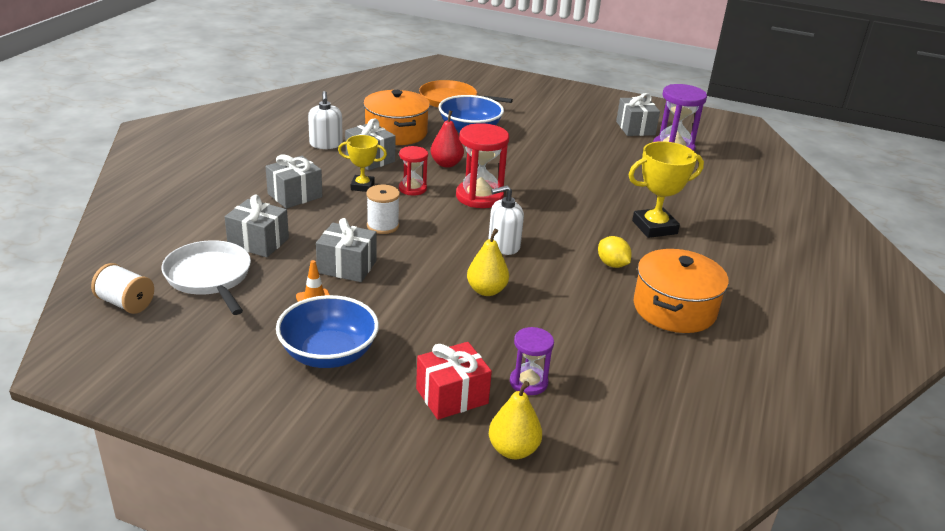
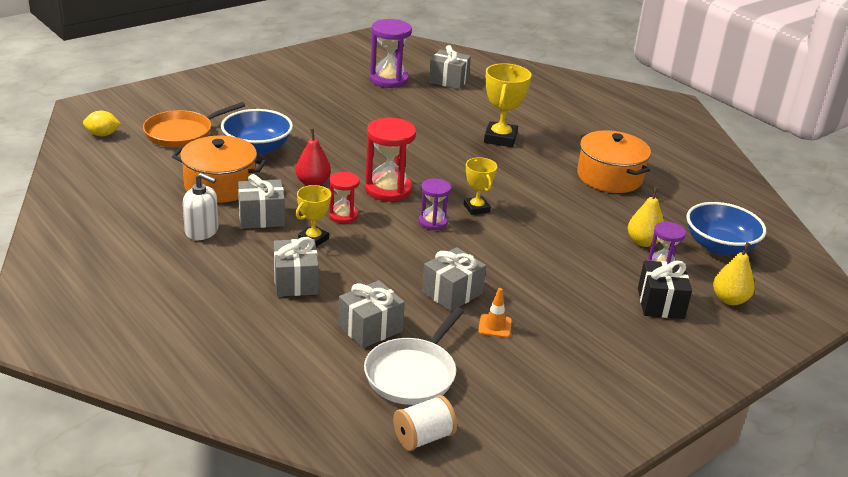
camera: 60 degrees left, 0 degrees up
white pan [162,240,251,315] -> white pan turned 60 degrees counterclockwise [364,307,464,405]
blue bowl [276,295,379,368] -> blue bowl moved to [686,202,766,255]
white spool [366,185,400,234] -> none
red gift [416,342,492,420] -> black gift [638,260,692,319]
yellow pear [467,229,509,296] -> yellow pear moved to [628,187,664,247]
white soap dispenser [488,185,524,255] -> yellow trophy [464,157,497,215]
yellow lemon [598,236,632,268] -> yellow lemon moved to [83,111,121,136]
grey gift [616,93,660,136] -> grey gift moved to [429,45,471,89]
none -> purple hourglass [419,179,451,230]

